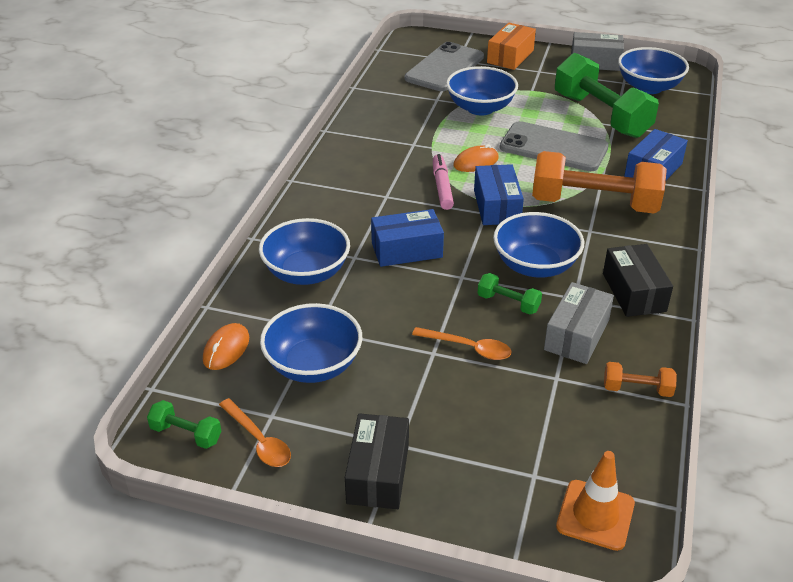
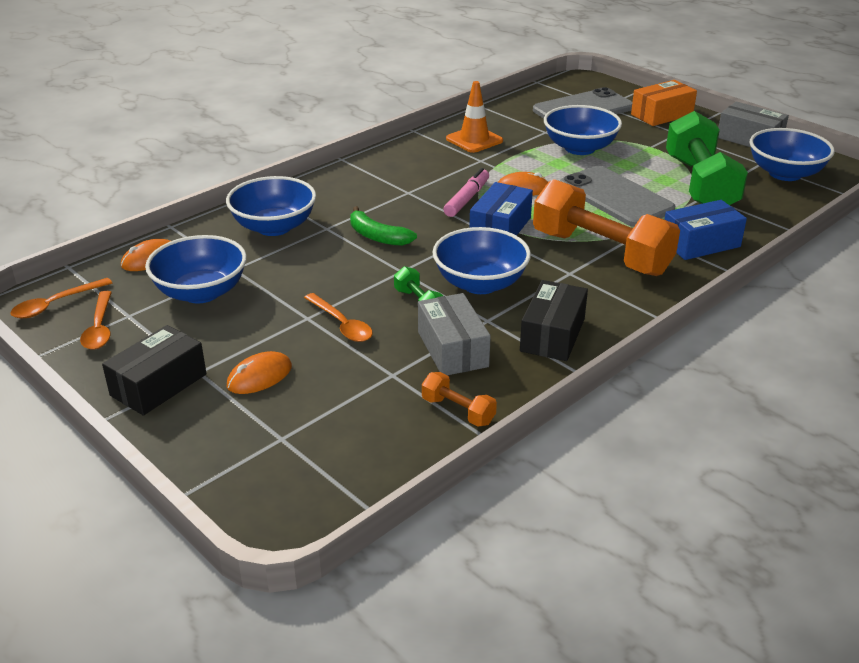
camera: 30 degrees right, 5 degrees down
green dumbbell [147,400,221,449] -> orange spoon [10,278,112,318]
blue box [371,209,444,267] -> green banana [350,206,417,246]
grey box [544,282,614,364] -> grey box turned 75 degrees counterclockwise [418,293,491,375]
orange traffic cone [556,451,635,551] -> orange traffic cone moved to [446,81,503,153]
none -> orange mouse [226,351,292,394]

